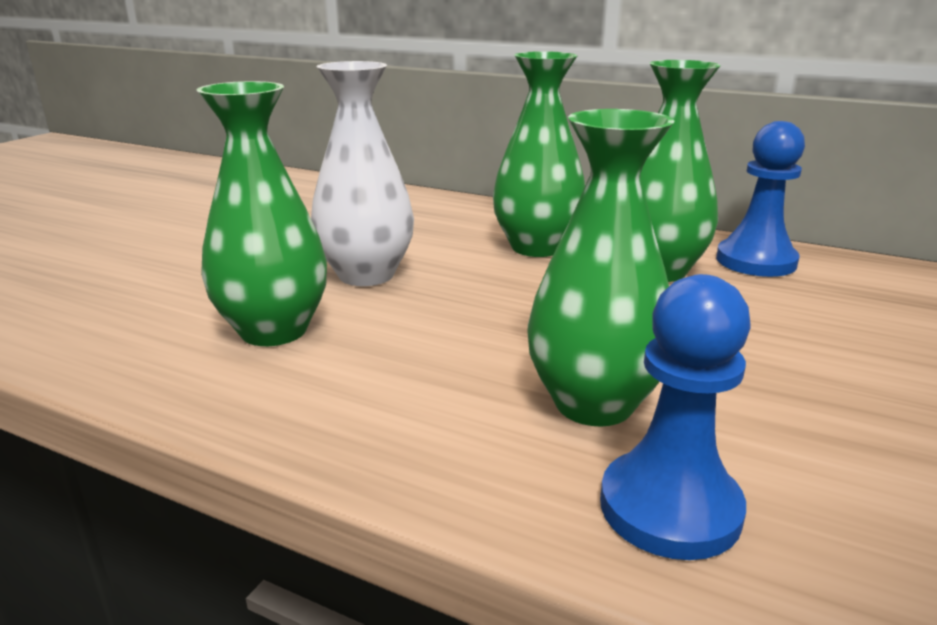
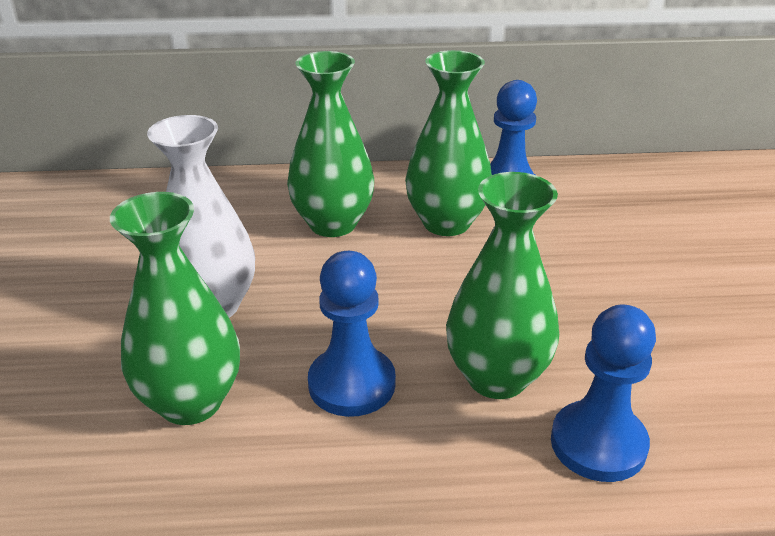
camera: 30 degrees left, 10 degrees up
none -> blue pawn [308,251,396,417]

